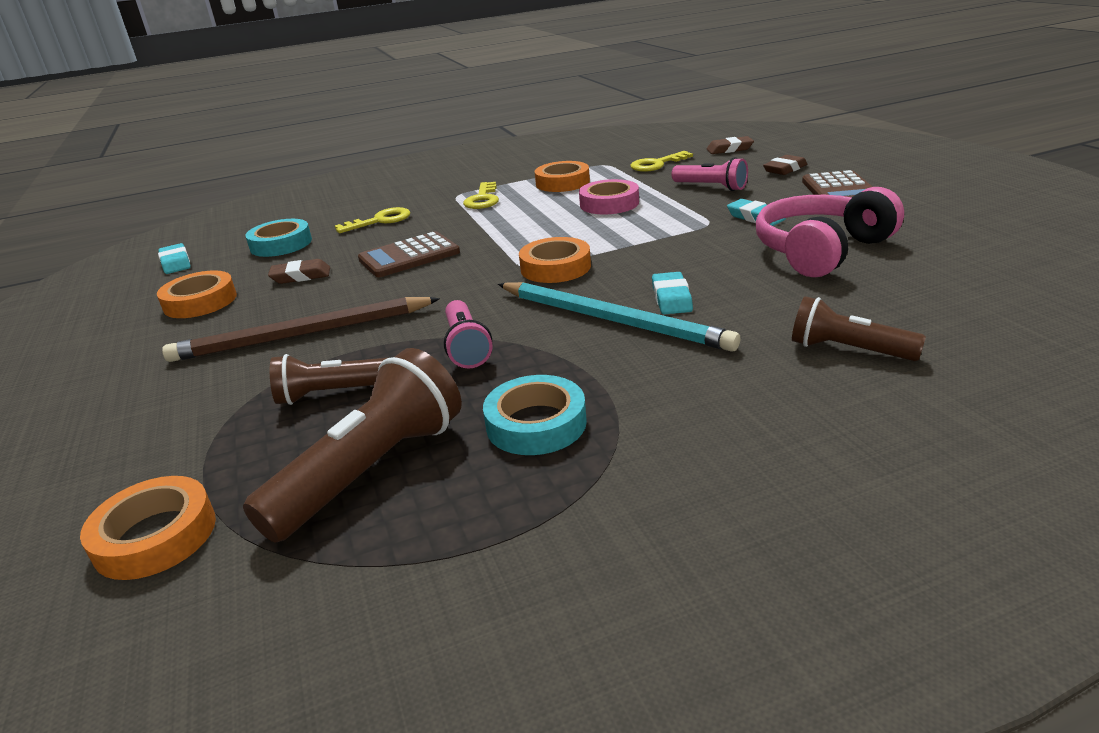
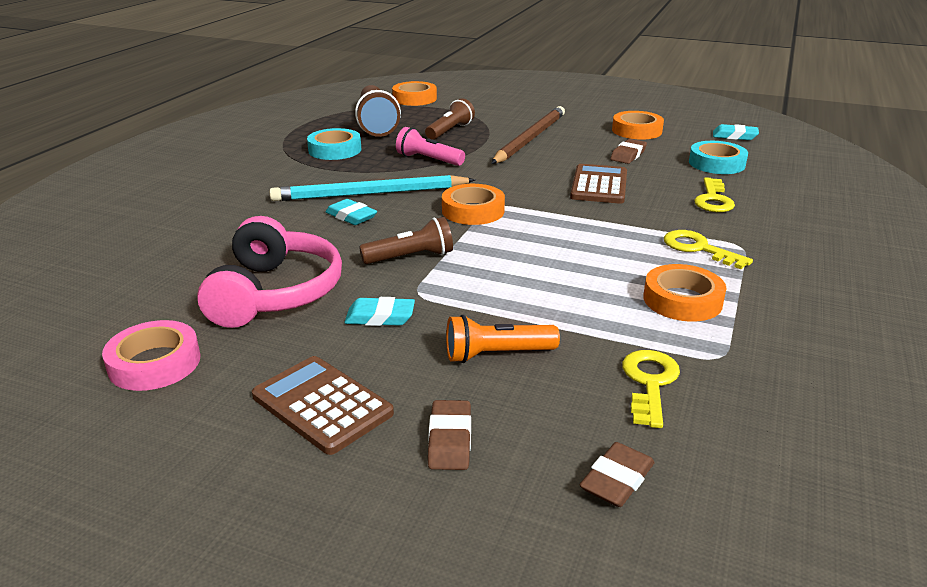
camera: 130 degrees right, 0 degrees up
pink tape [579,179,639,215] -> pink tape moved to [102,320,200,391]
pink flashlight [672,157,748,191] -> orange flashlight [446,315,560,363]
brown flashlight [792,296,926,361] -> brown flashlight moved to [359,217,453,264]

